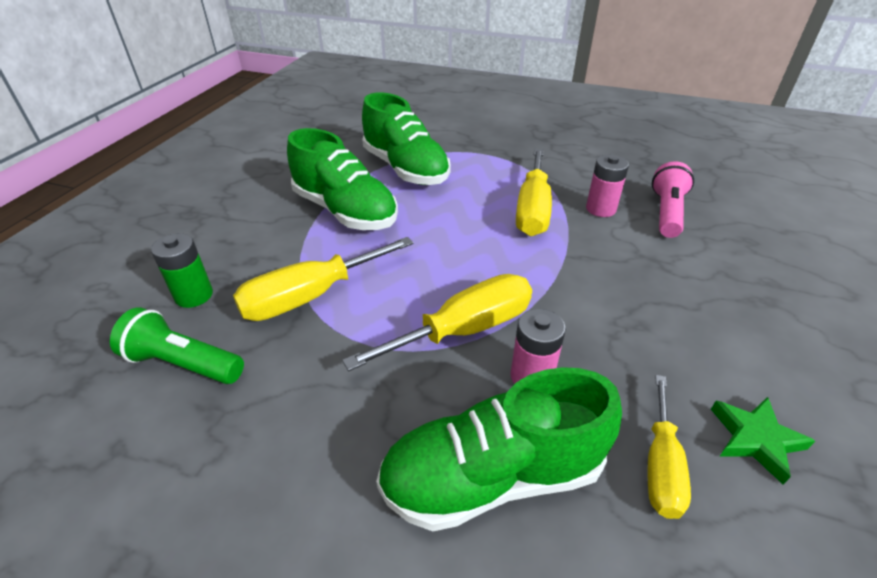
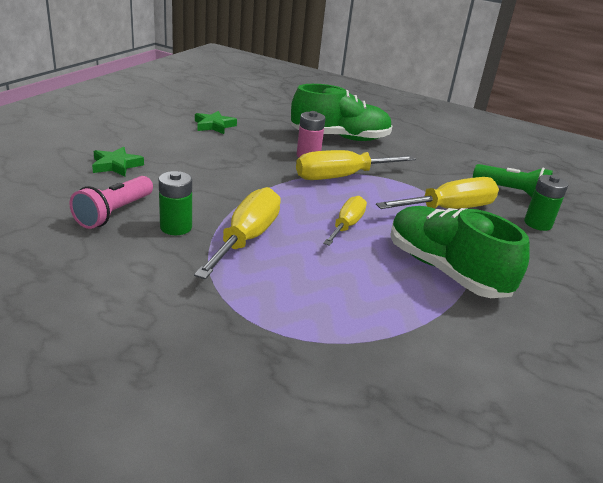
camera: 175 degrees left, 10 degrees down
green shoe [362,93,451,185] -> none
pink battery [586,155,629,217] -> green battery [159,171,192,235]
yellow screwdriver [648,375,691,519] -> yellow screwdriver moved to [323,196,367,246]
none -> green star [92,146,144,177]

